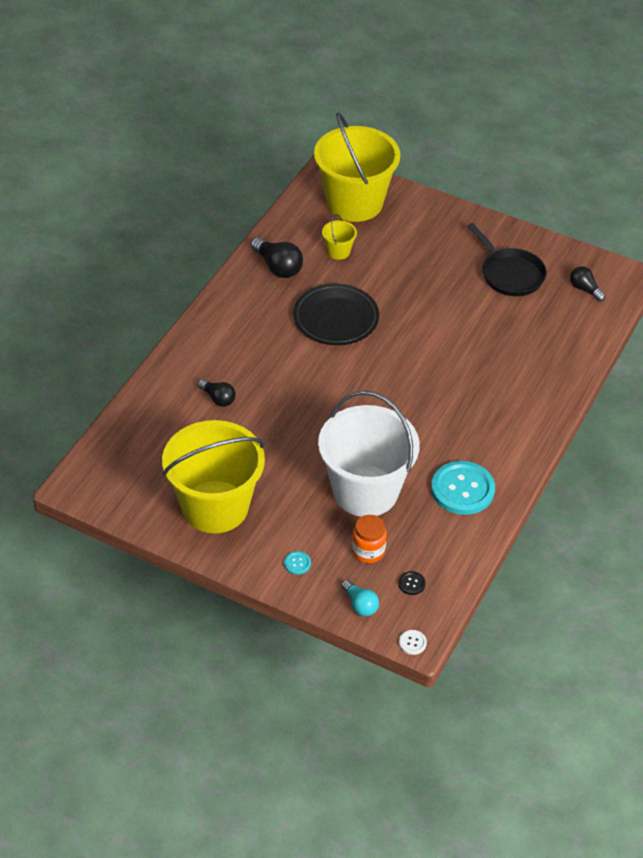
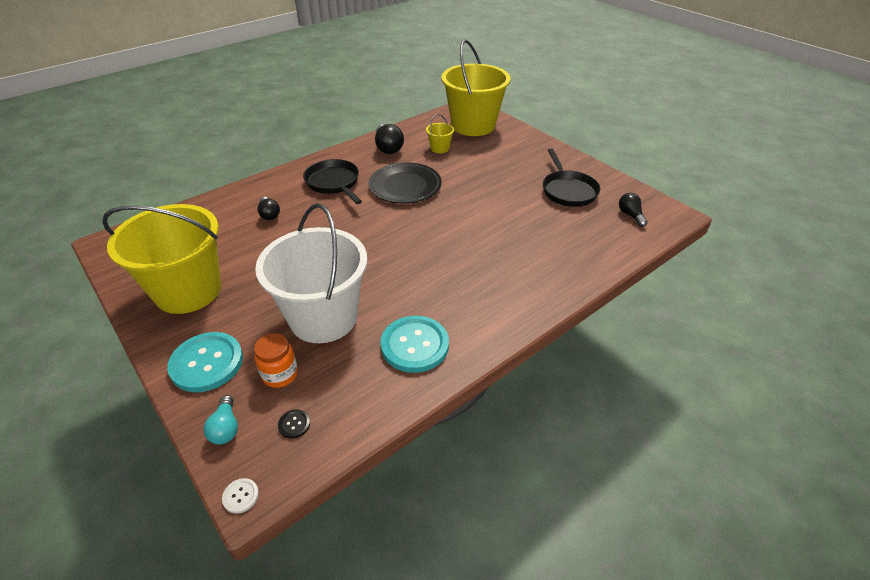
camera: 25 degrees right, 5 degrees down
turquoise button [284,551,311,575] -> turquoise button [167,332,243,392], size x2.47
none -> black pan [303,159,362,204]

